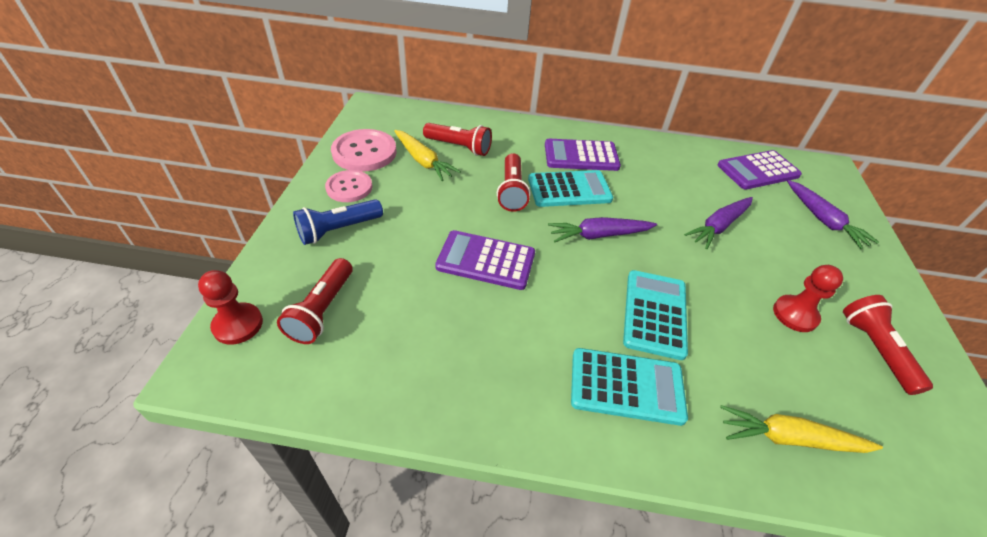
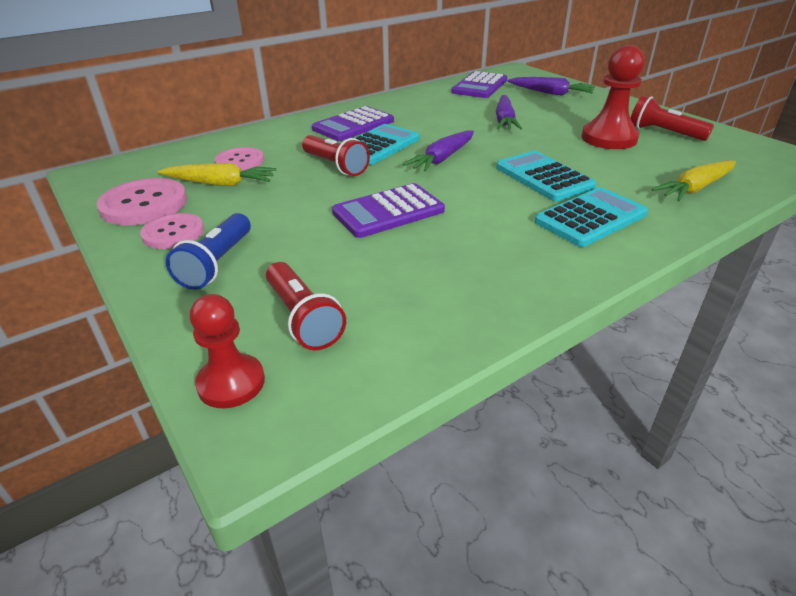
camera: 40 degrees left, 10 degrees down
red flashlight [423,123,492,156] -> pink button [215,147,264,171]
red pawn [773,265,843,332] -> red pawn [582,45,645,149], size x1.53

